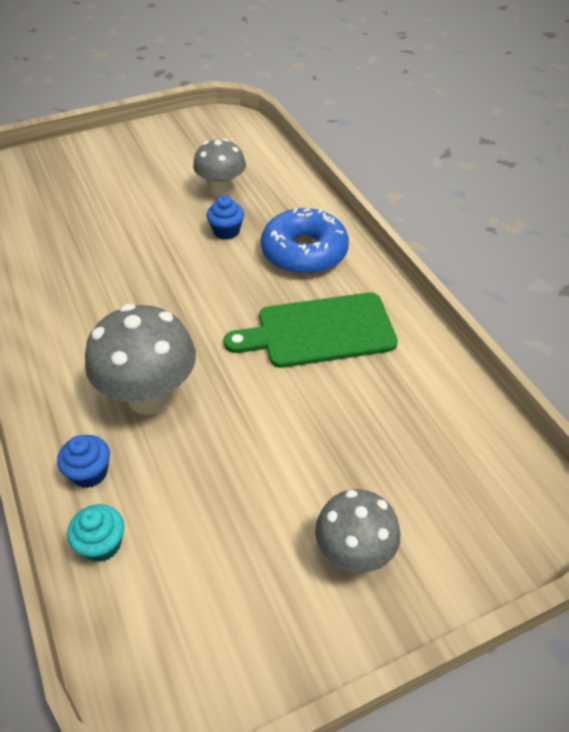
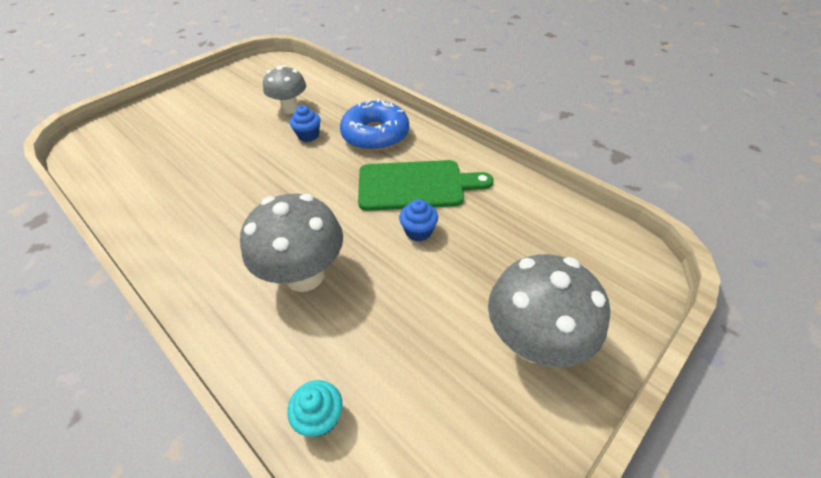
camera: 20 degrees left, 0 degrees up
blue cupcake [57,435,110,488] -> blue cupcake moved to [399,199,438,242]
green cutting board [224,292,398,368] -> green cutting board turned 150 degrees counterclockwise [358,160,493,211]
grey mushroom [315,489,400,573] -> grey mushroom [488,254,610,367], size x1.51

